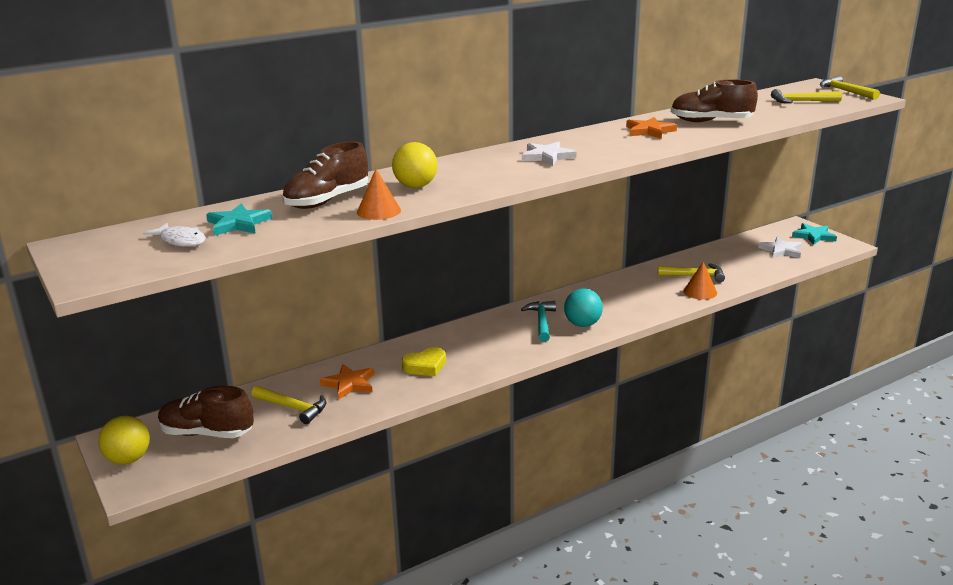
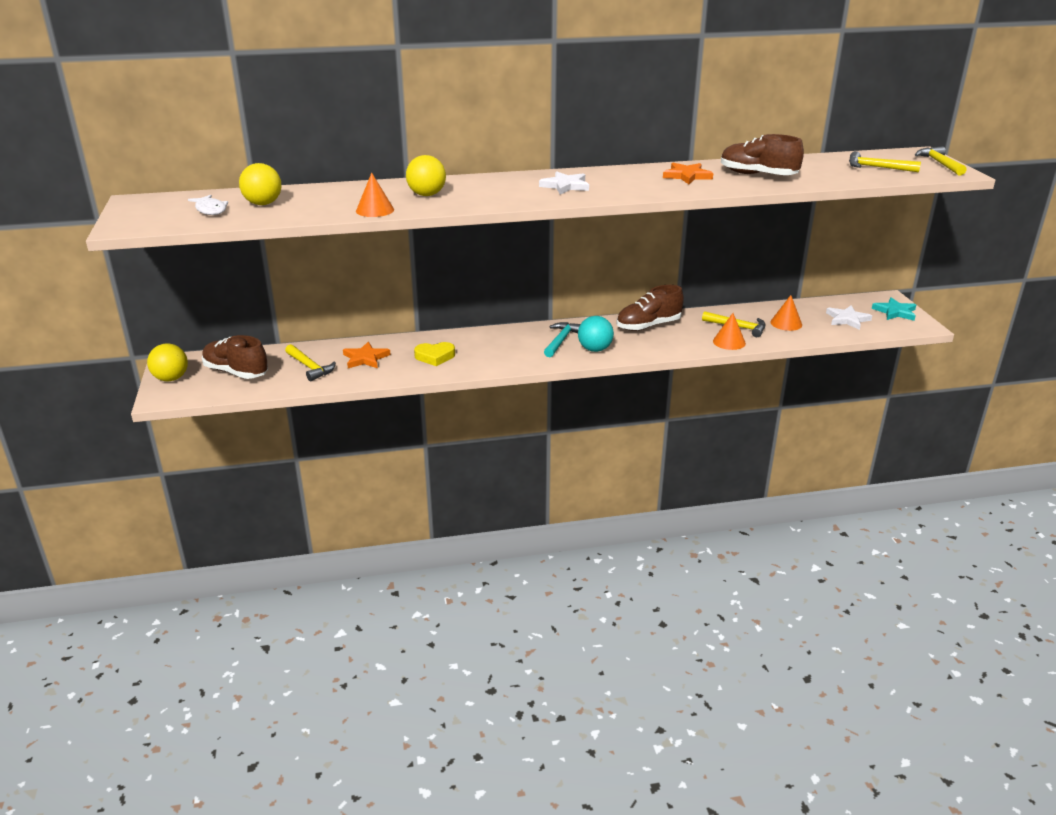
camera: 20 degrees right, 5 degrees up
turquoise star [206,204,272,236] -> yellow ball [239,163,282,205]
brown shoe [282,141,368,209] -> brown shoe moved to [616,285,684,331]
none -> orange cone [770,295,802,331]

